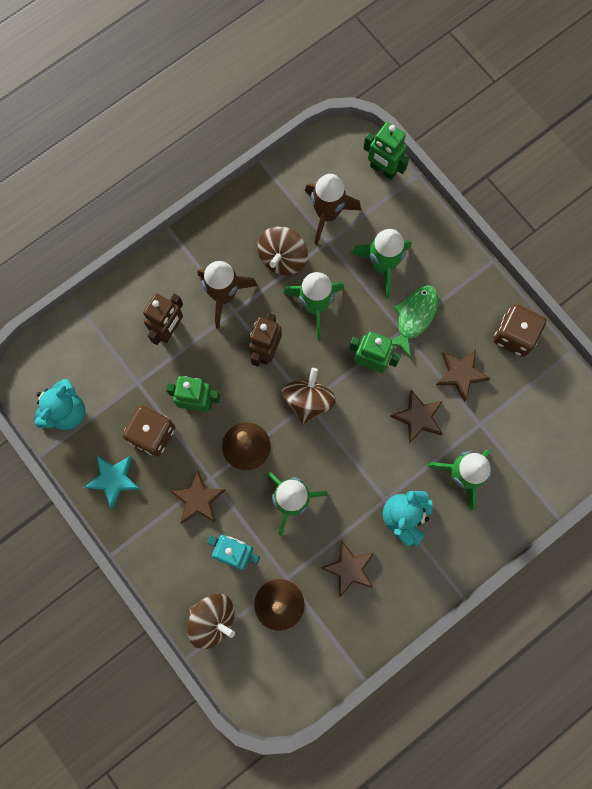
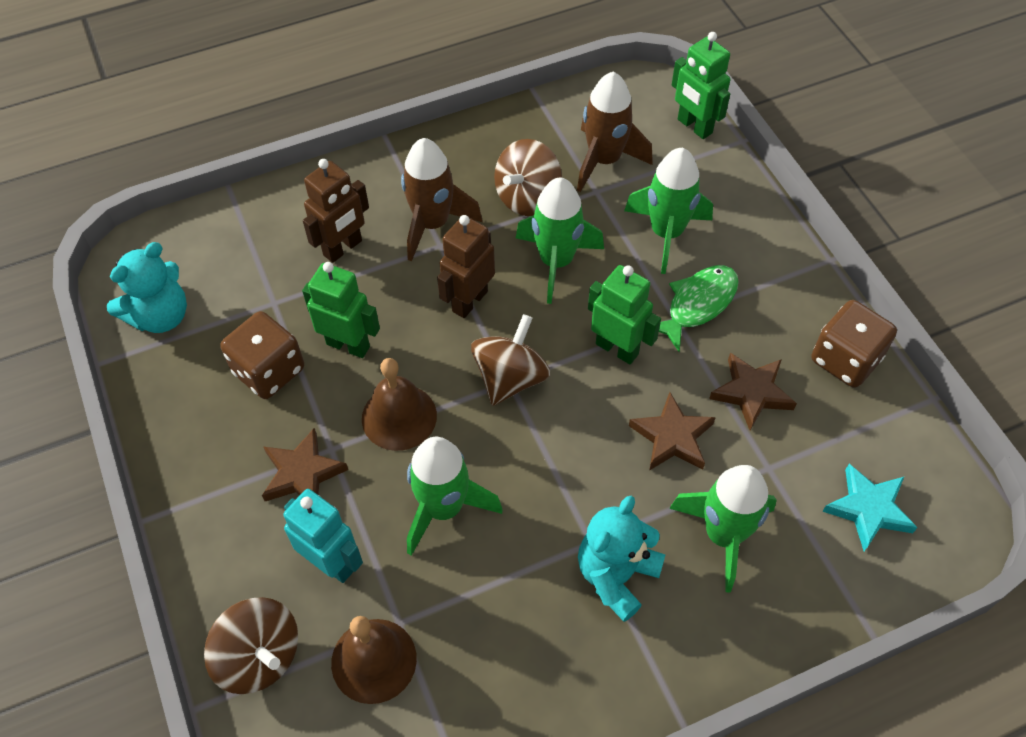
camera: 15 degrees right, 20 degrees down
turquoise star [84,456,140,509] -> turquoise star moved to [822,464,918,551]
brown star [321,540,374,597] -> none

